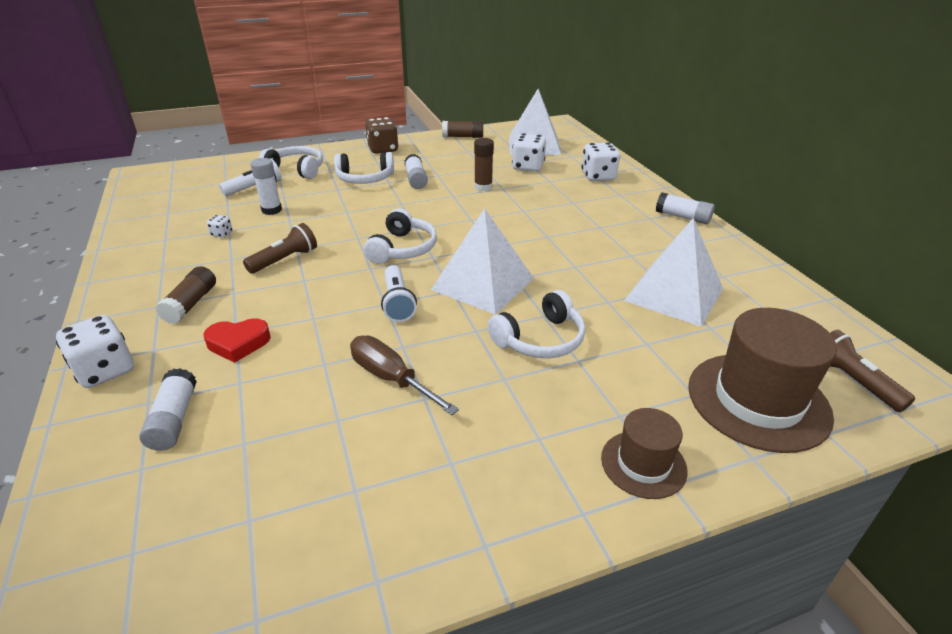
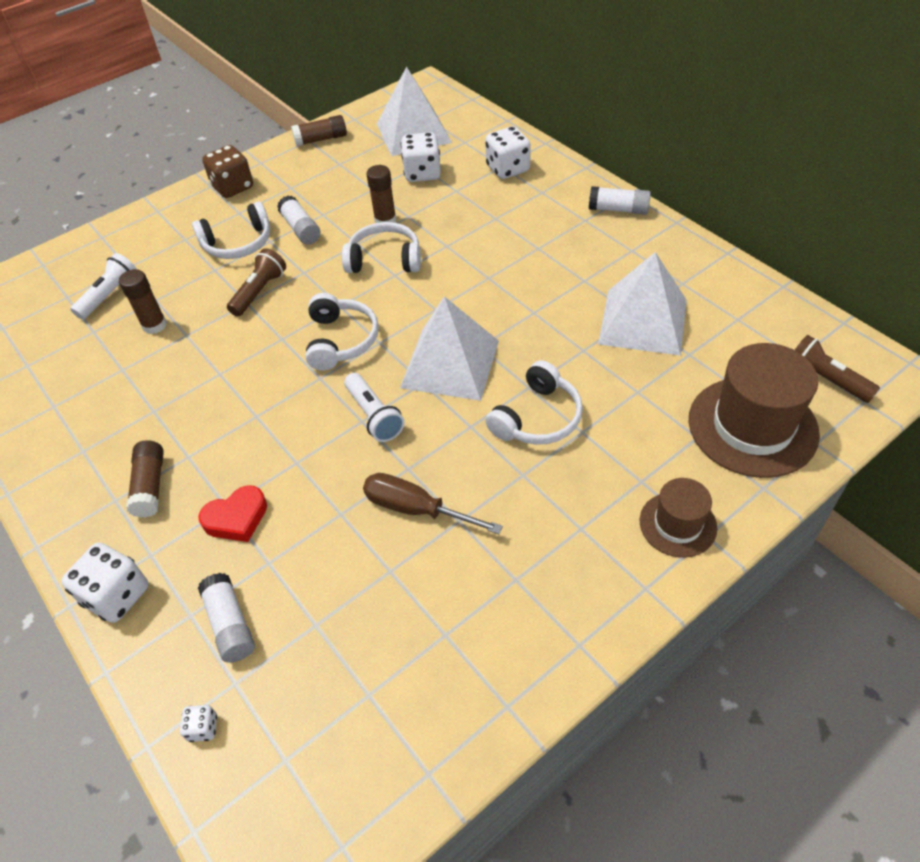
camera: 15 degrees left, 15 degrees up
white dice [207,215,232,238] -> white dice moved to [180,705,217,742]
brown flashlight [243,223,317,274] -> brown flashlight moved to [227,248,286,316]
white glue stick [251,158,282,215] -> brown glue stick [119,269,167,334]
white headphones [259,146,323,179] -> white headphones moved to [342,222,421,273]

